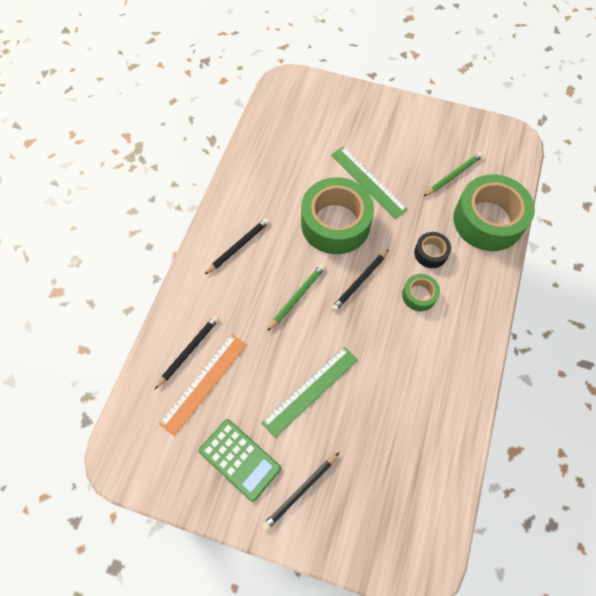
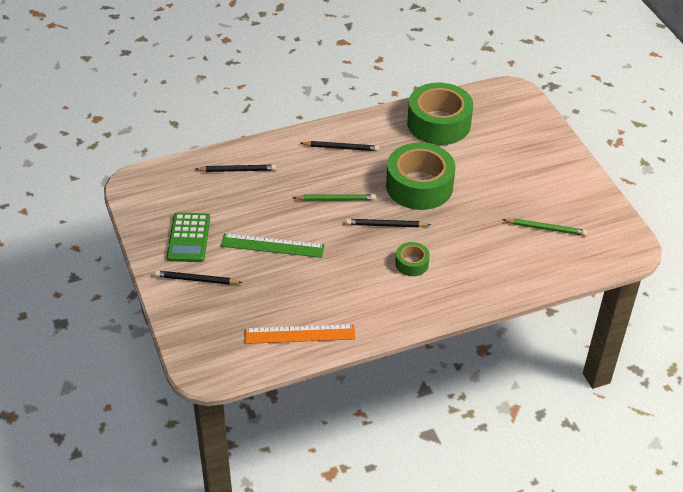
camera: 50 degrees right, 20 degrees down
orange ruler [159,334,247,436] -> orange ruler moved to [245,324,355,344]
green ruler [331,146,408,219] -> none
black tape [414,232,451,268] -> none
green tape [453,174,535,251] -> green tape moved to [407,83,473,145]

